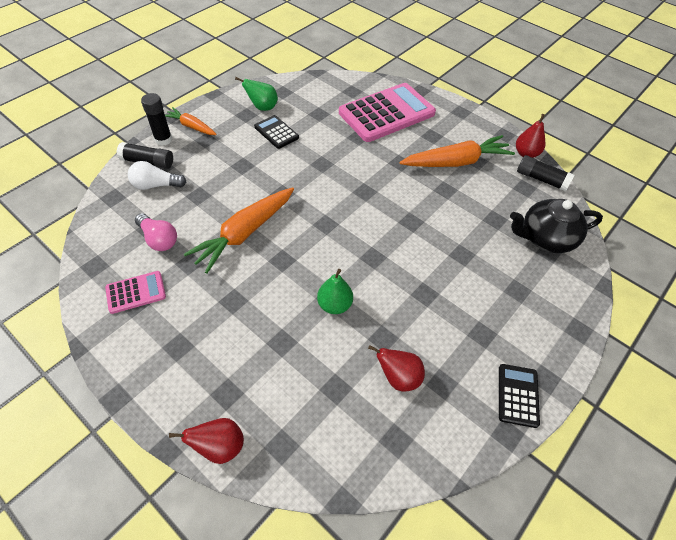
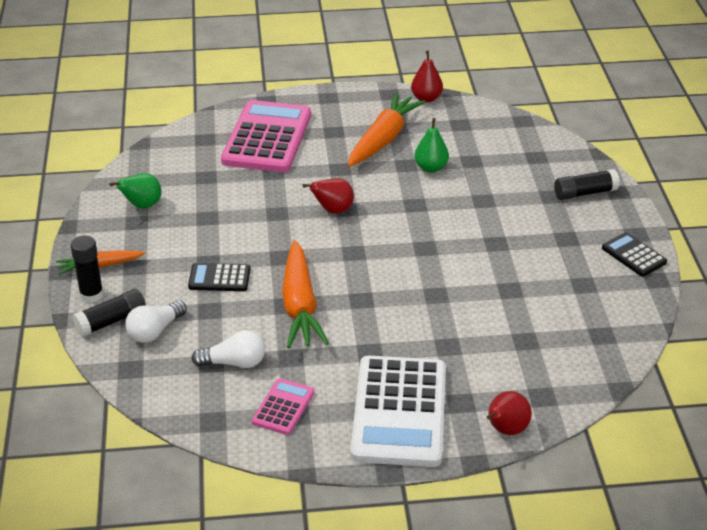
camera: 45 degrees left, 15 degrees down
pink light bulb [135,213,177,251] -> white light bulb [191,330,265,368]
black calculator [254,115,299,149] -> black calculator moved to [188,263,251,291]
green pear [317,269,353,314] -> green pear moved to [414,118,449,173]
red pear [368,345,425,391] -> red pear moved to [303,178,354,214]
black teapot [510,199,603,253] -> none
black glue stick [517,155,574,191] -> black glue stick moved to [554,169,620,200]
none -> white calculator [350,356,446,467]

